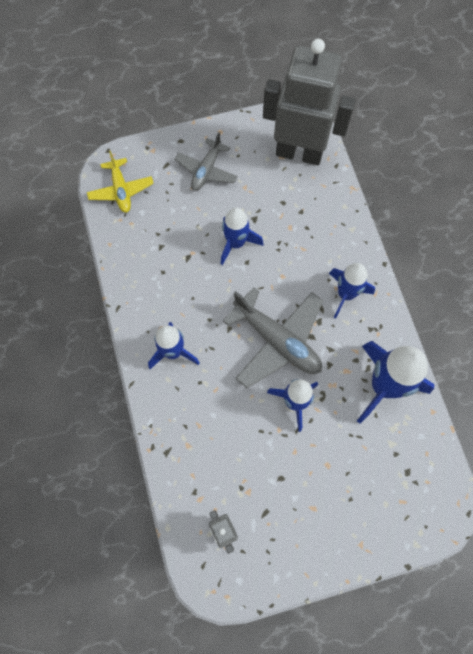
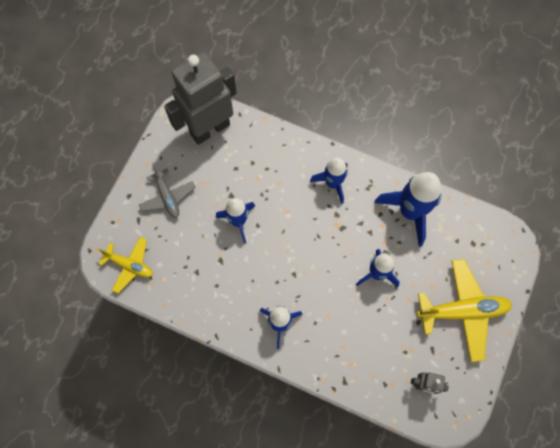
camera: 50 degrees left, 0 degrees up
grey plane [223,287,323,388] -> none
none -> yellow plane [417,259,512,362]

